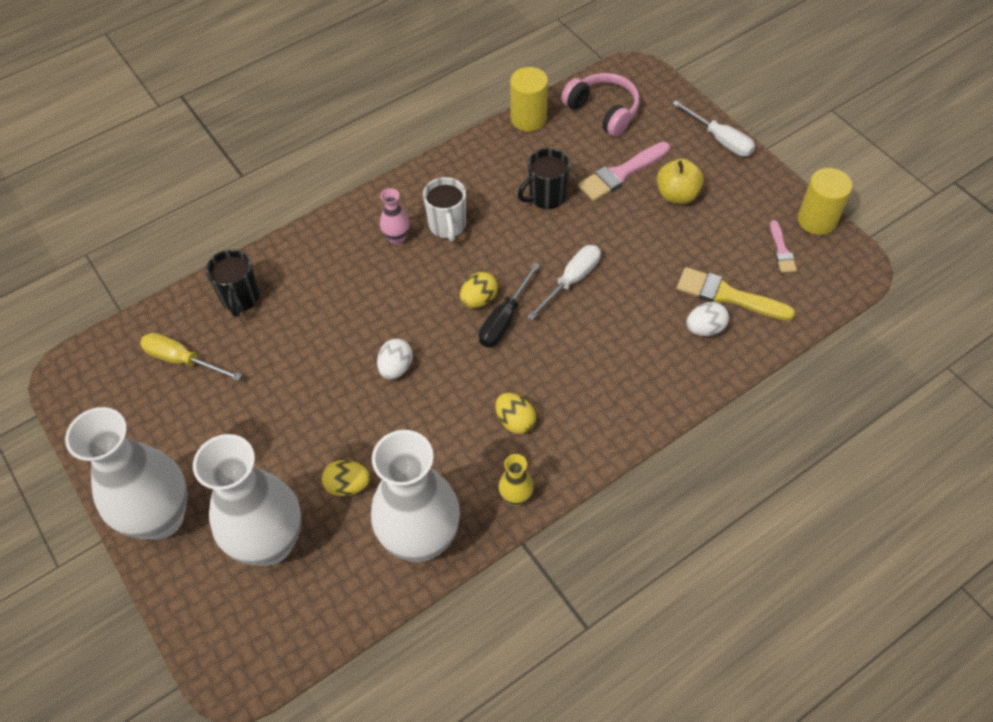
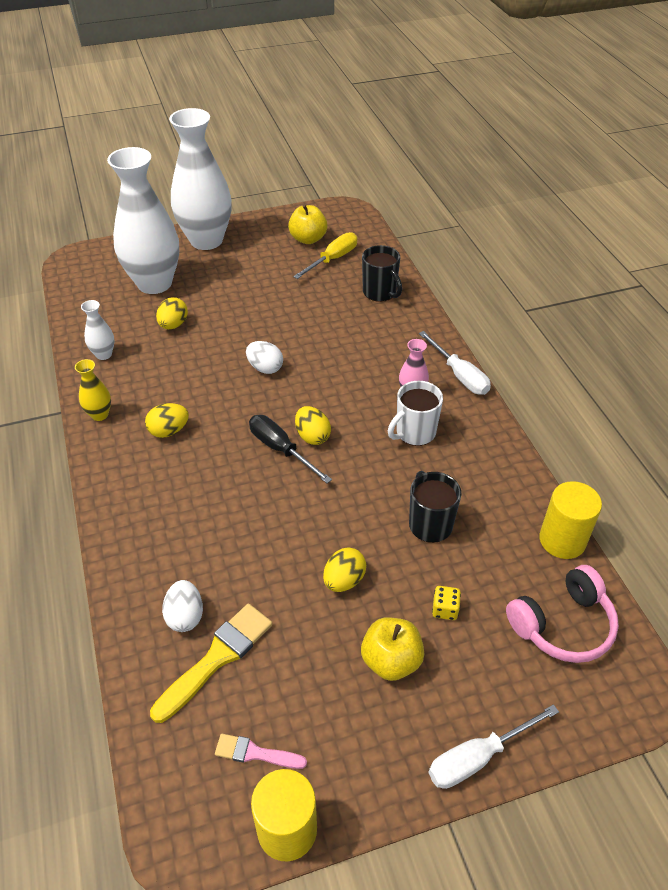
camera: 105 degrees right, 10 degrees down
black mug [206,250,260,317] -> black mug turned 135 degrees counterclockwise [362,245,402,302]
white vase [371,430,460,562] -> white vase [81,300,115,360], size x0.42
white mug [423,177,466,242] -> white mug turned 45 degrees counterclockwise [388,381,443,446]
white screwdriver [527,245,601,320] -> white screwdriver moved to [419,331,491,395]
pink brush [578,142,670,201] -> yellow dice [432,586,461,620]
none -> yellow apple [288,204,327,244]
none -> yellow egg [323,547,366,592]

